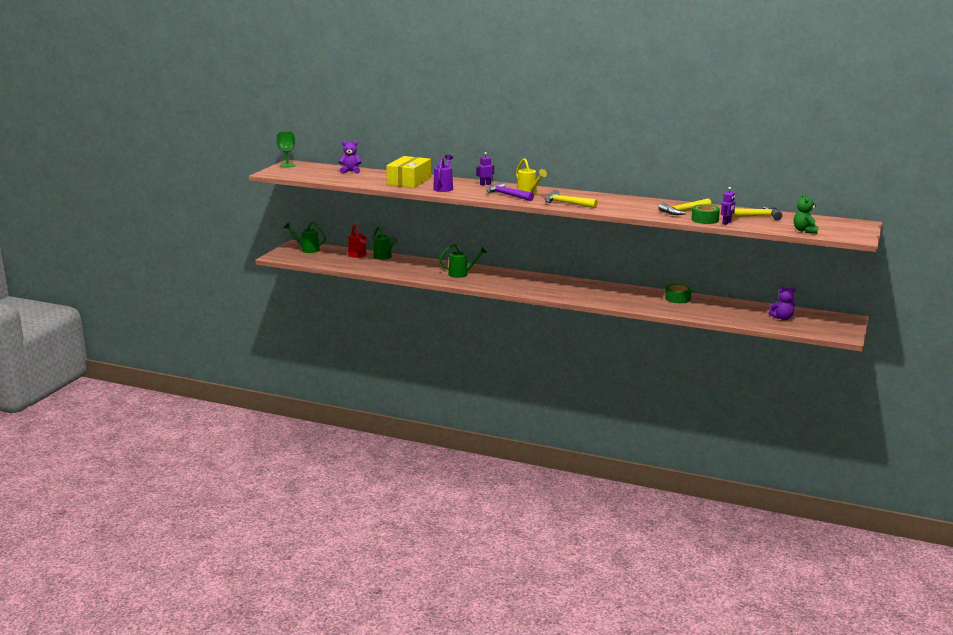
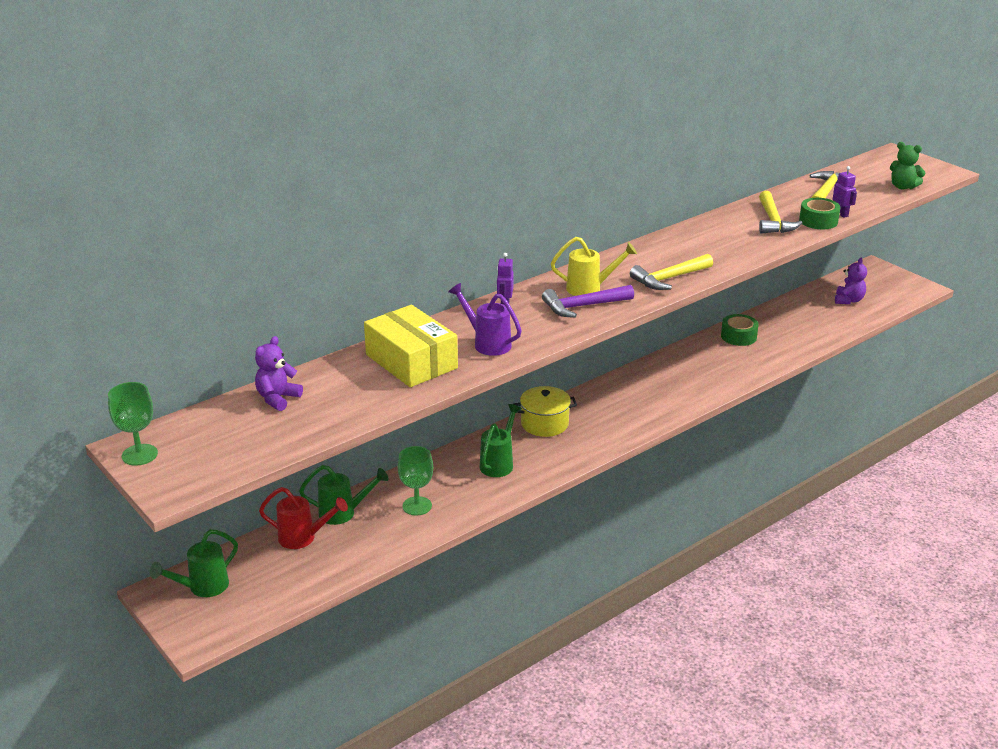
camera: 60 degrees left, 10 degrees up
none -> green goblet [398,446,433,516]
none -> yellow pot [514,386,577,437]

